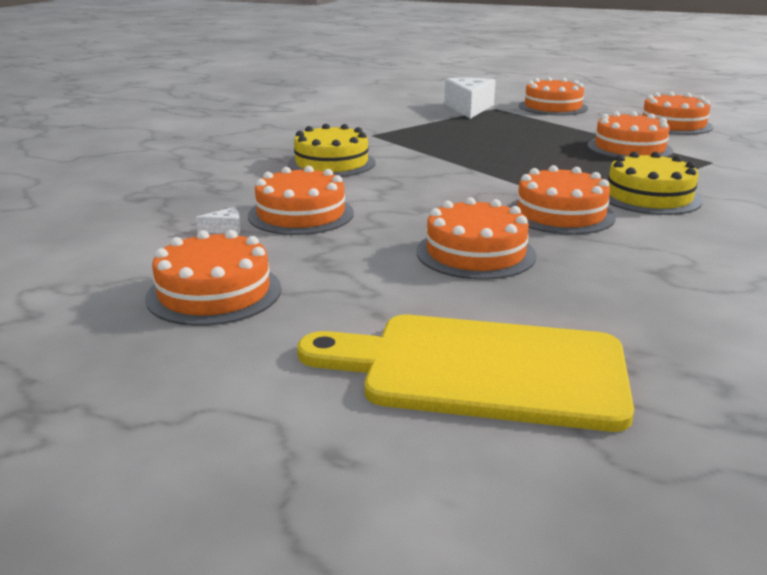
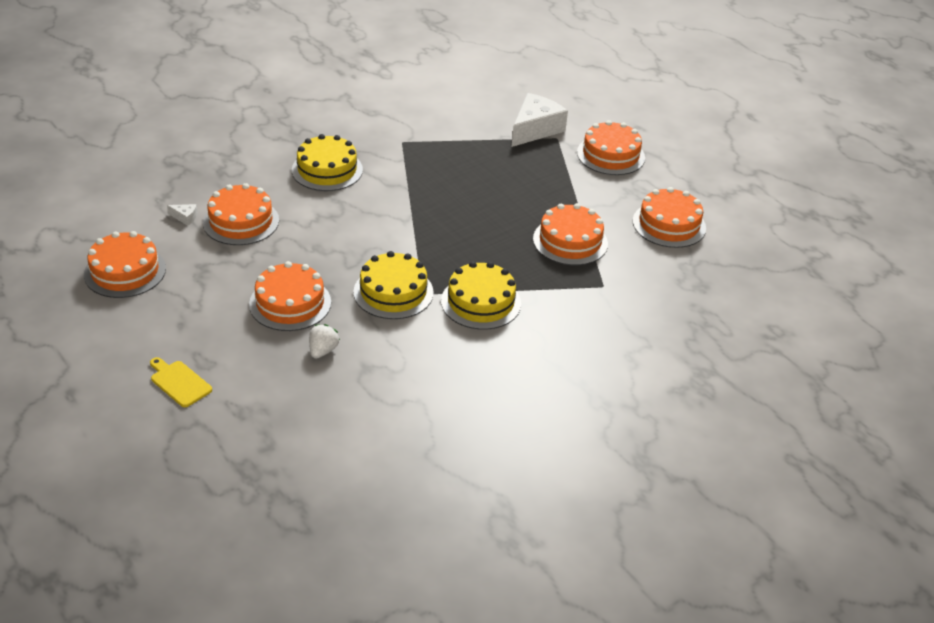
camera: 30 degrees right, 15 degrees up
yellow cutting board [297,315,634,432] -> yellow cutting board [150,357,212,407], size x0.43
orange cake [509,165,616,235] -> yellow cake [353,251,434,319]
none -> white strawberry [309,324,340,359]

